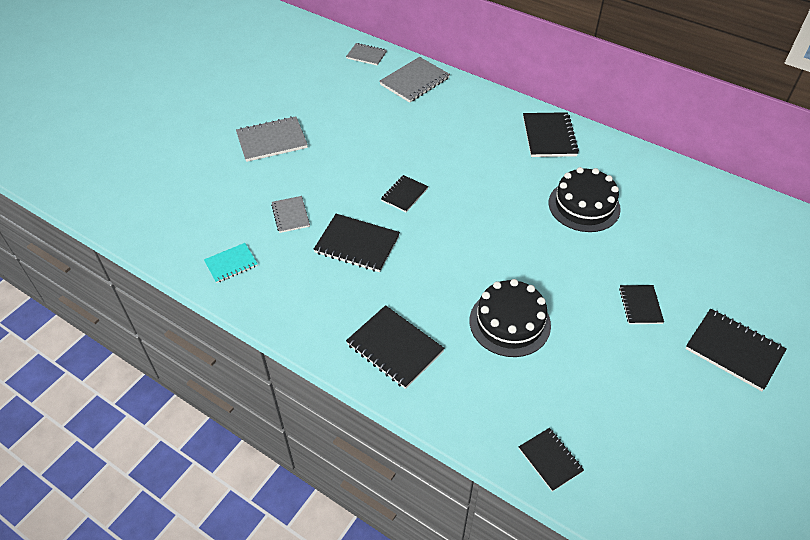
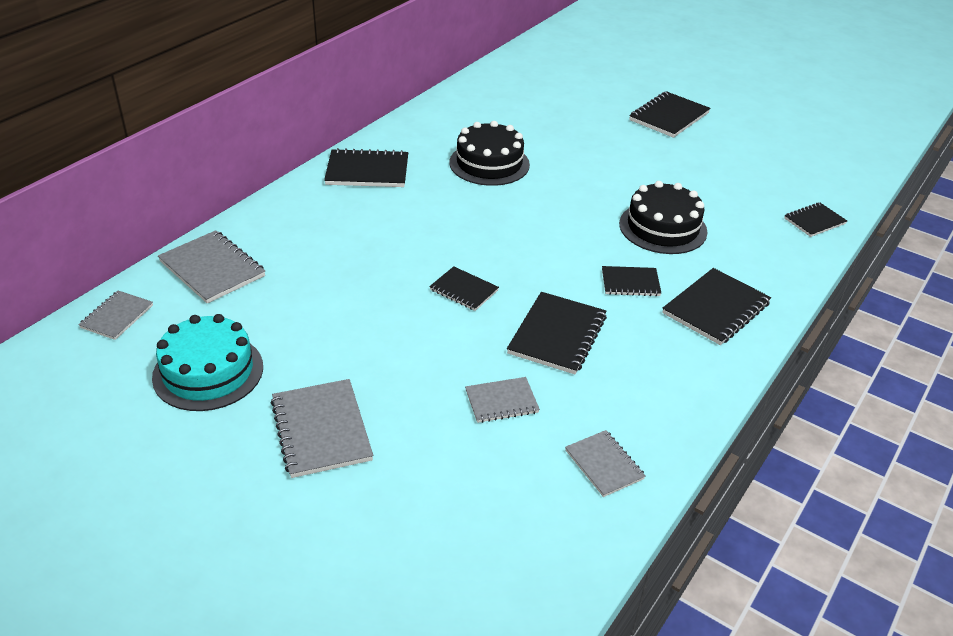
camera: 90 degrees left, 10 degrees down
turquoise notebook [204,243,258,283] -> grey notebook [565,430,646,497]
black notebook [619,285,664,324] -> black notebook moved to [602,266,661,296]
none -> turquoise cake [152,314,263,411]

